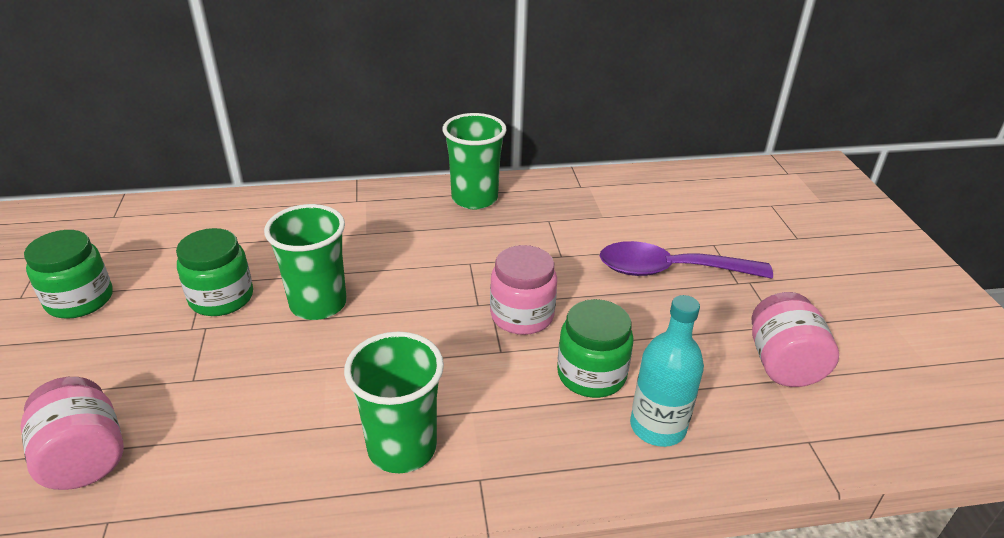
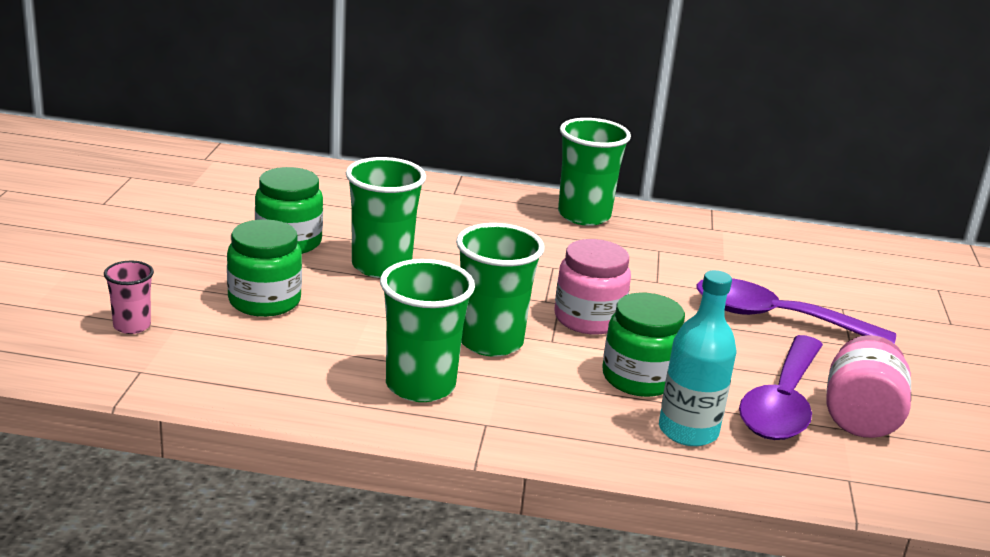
camera: 15 degrees right, 10 degrees down
pink jar [20,377,124,490] -> pink cup [104,261,154,334]
green jar [24,230,113,319] -> green jar moved to [227,219,302,317]
none -> green cup [456,223,545,357]
none -> purple spoon [739,335,823,440]

